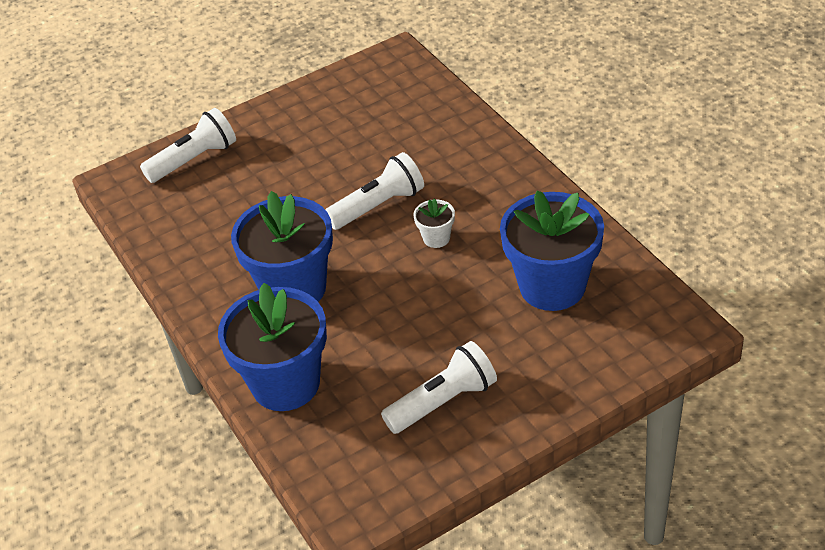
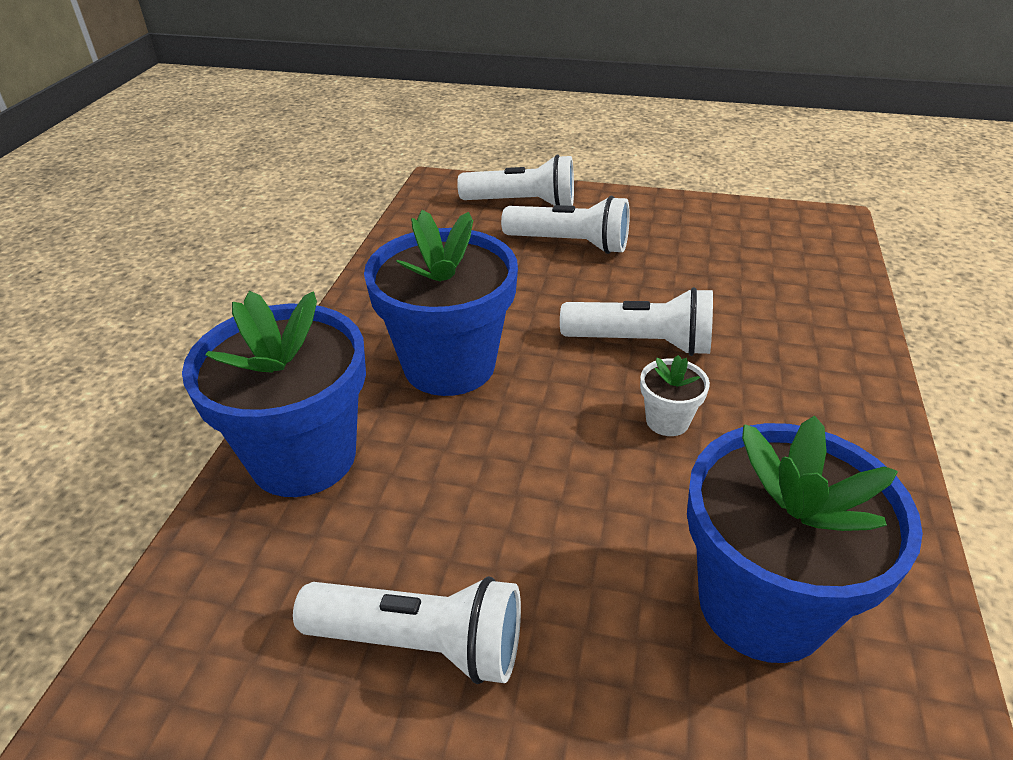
camera: 40 degrees right, 5 degrees down
none -> white flashlight [501,195,630,254]

